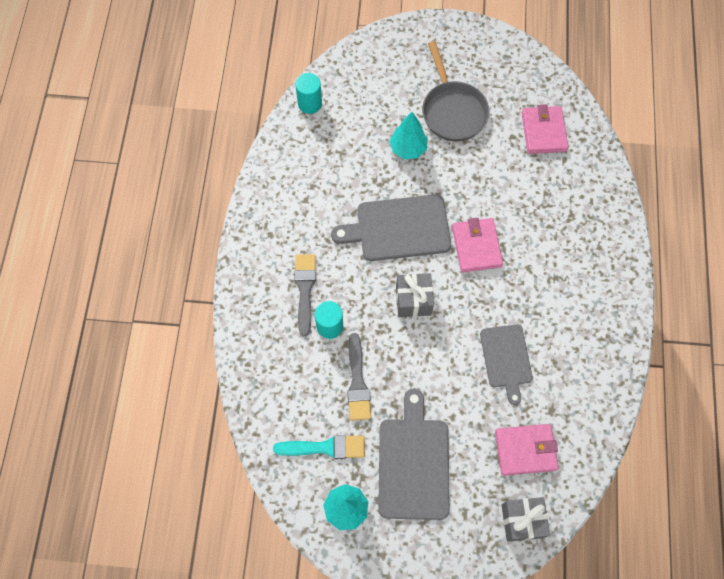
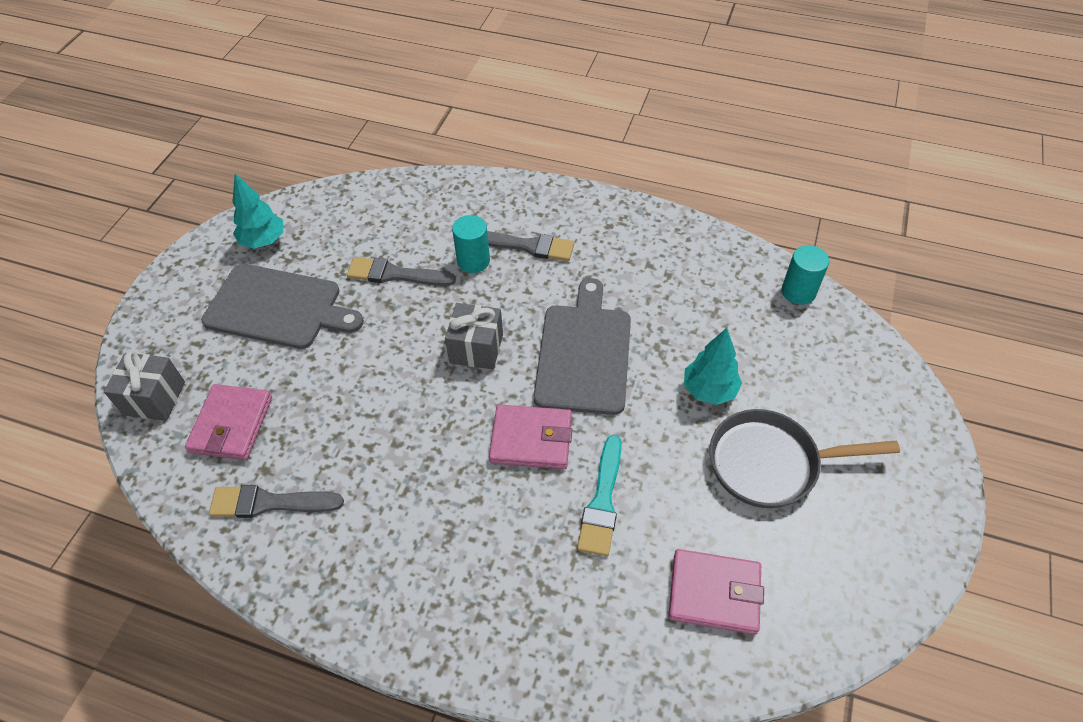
camera: 105 degrees right, 15 degrees down
turquoise brush [273,435,365,459] -> turquoise brush moved to [577,435,622,556]
grey cutting board [480,324,533,405] -> none
none -> grey brush [209,485,344,518]

